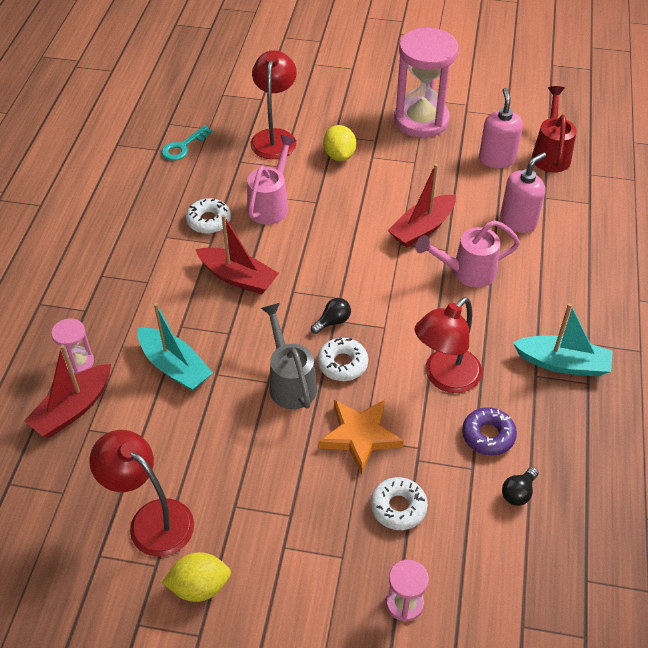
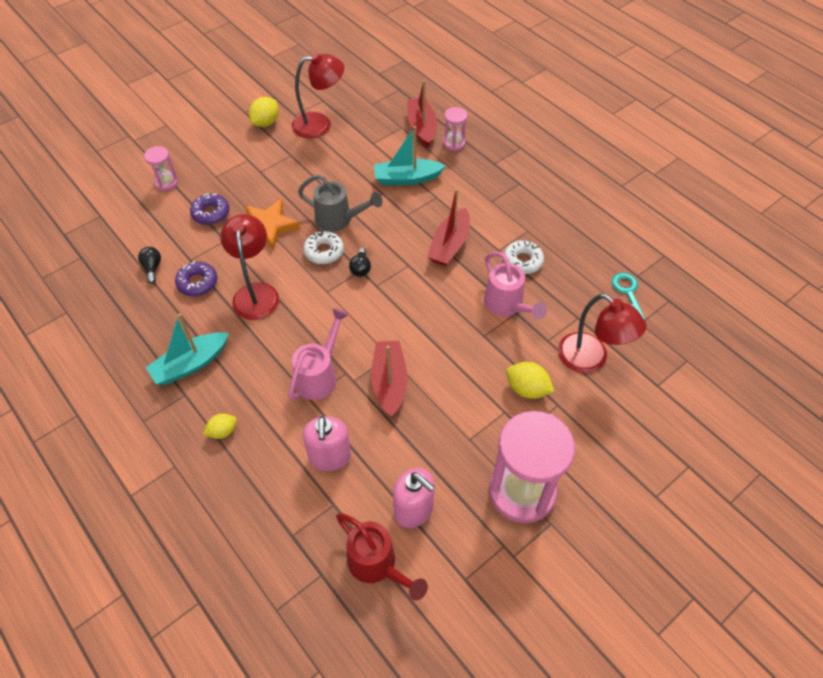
camera: 130 degrees right, 5 degrees up
red boat [195,215,279,294] -> red boat turned 45 degrees counterclockwise [427,189,470,266]
white donut [371,477,428,530] -> purple donut [190,193,230,225]
none -> yellow lemon [203,413,237,439]

